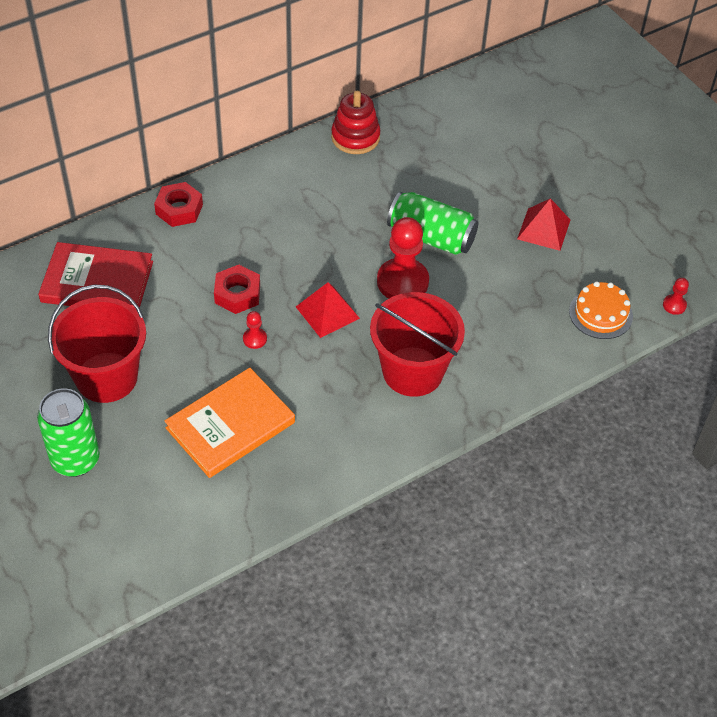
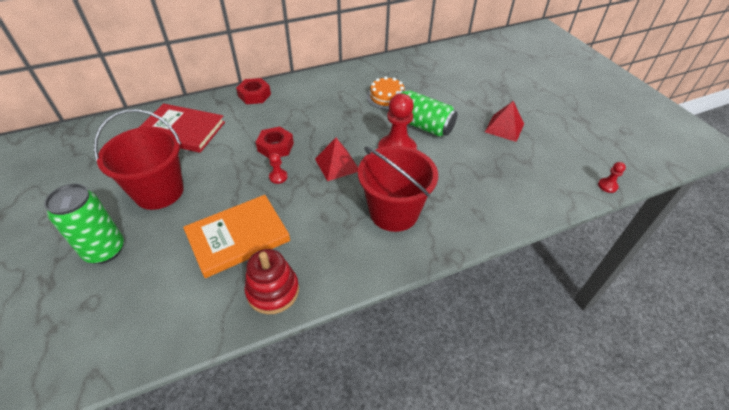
camera: 10 degrees right, 5 degrees down
red stacking toy [331,91,380,154] -> red stacking toy moved to [244,249,299,314]
orange cake [569,281,633,339] -> orange cake moved to [367,76,405,110]

